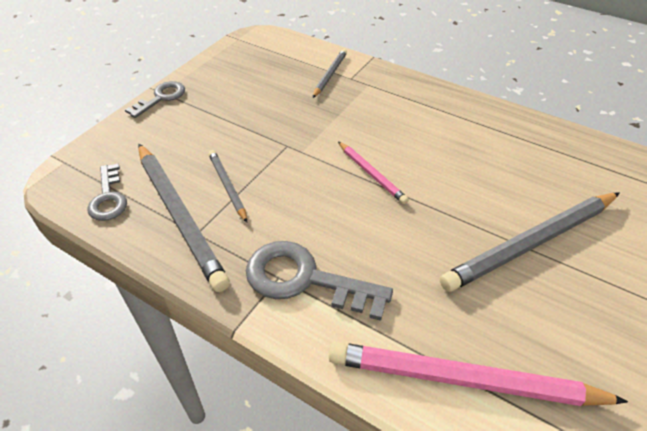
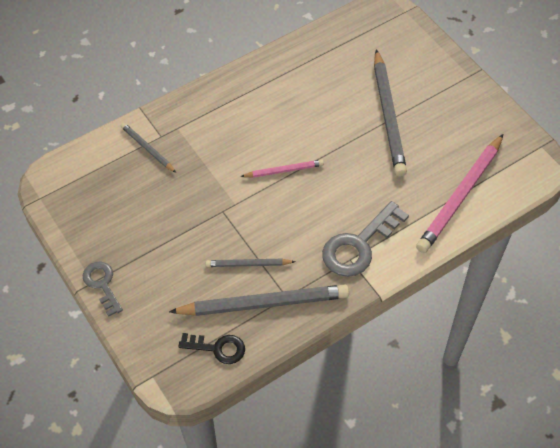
camera: 65 degrees left, 10 degrees up
grey key [88,163,127,221] -> black key [178,333,245,364]

